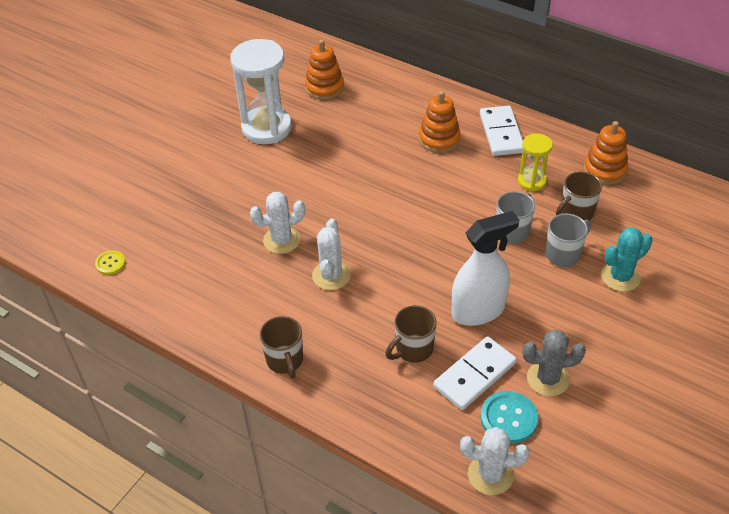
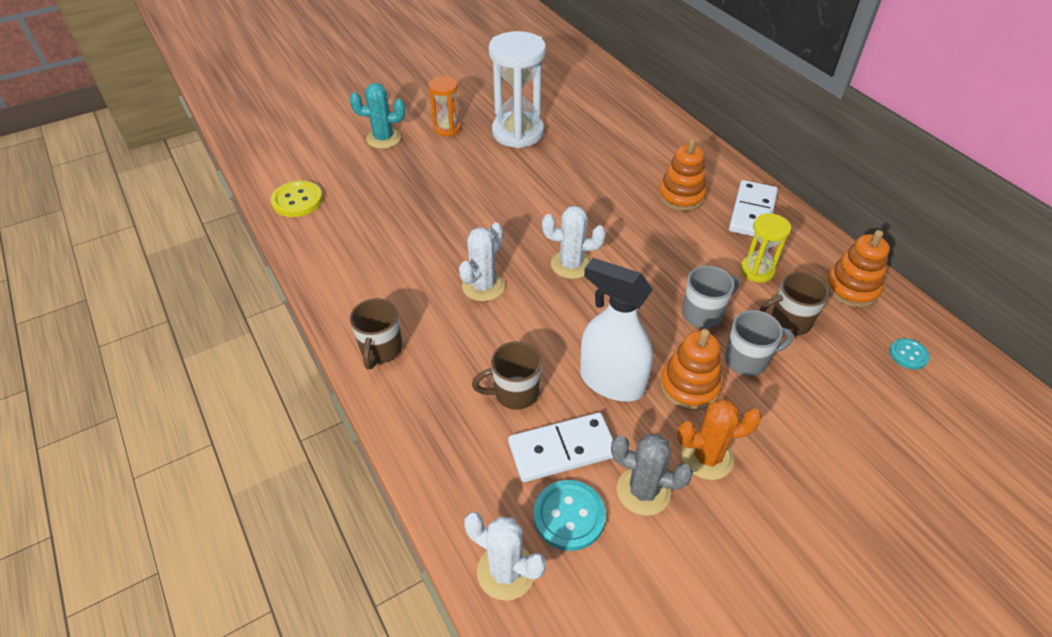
camera: 25 degrees right, 0 degrees up
yellow button [95,250,126,275] -> yellow button [271,180,323,217], size x1.67
white cactus [250,192,305,254] -> white cactus moved to [542,206,606,279]
orange stacking toy [305,40,344,100] -> orange stacking toy moved to [660,329,722,411]
white spray bottle [452,211,519,326] -> white spray bottle turned 150 degrees counterclockwise [580,258,653,402]
turquoise cactus [601,227,652,292] -> turquoise cactus moved to [350,83,405,149]
none -> orange hourglass [429,76,461,136]
none -> orange cactus [677,399,762,480]
none -> turquoise button [889,338,930,370]

